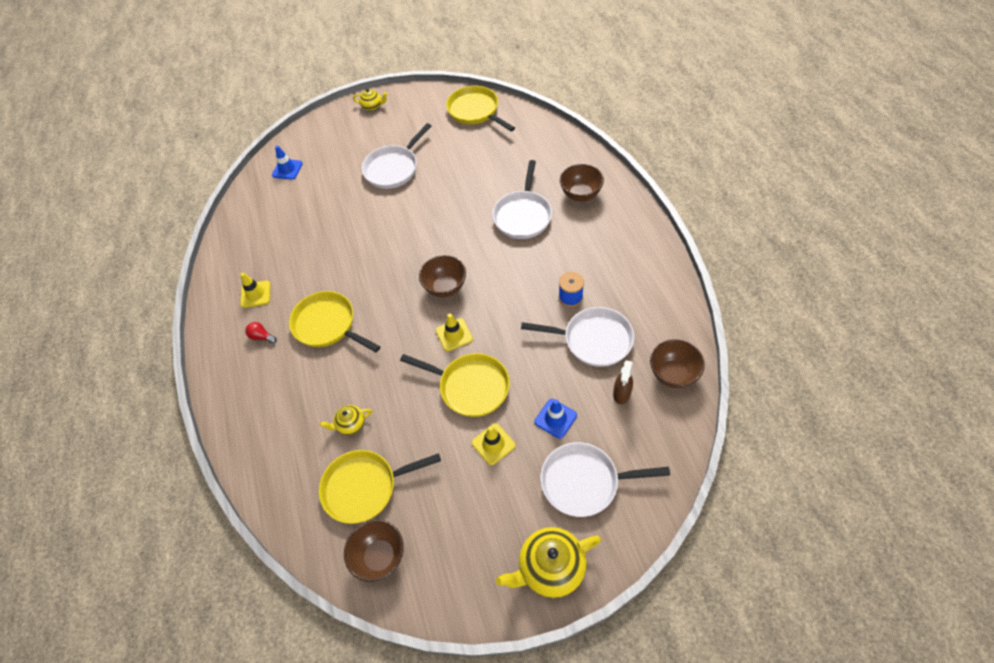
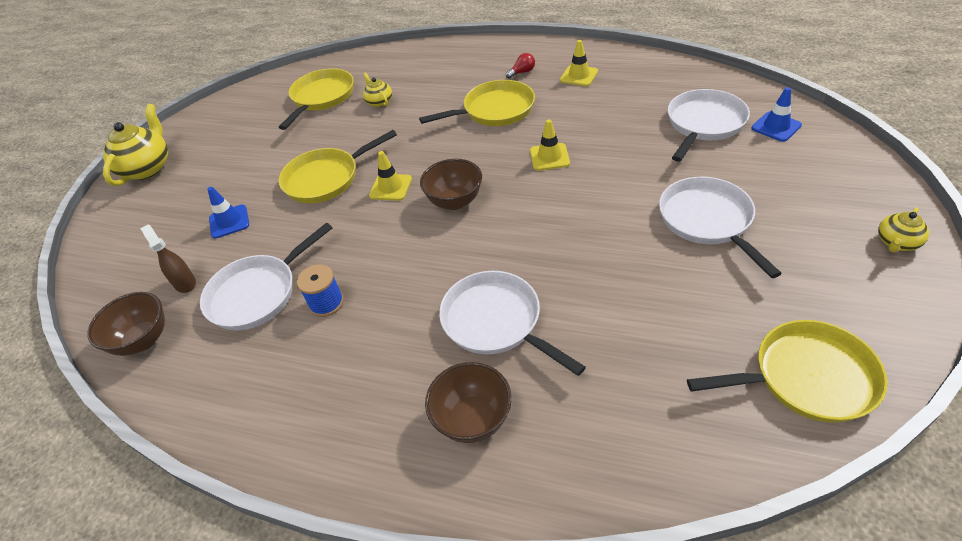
camera: 125 degrees right, 10 degrees down
yellow teapot [319,405,372,435] -> yellow teapot turned 45 degrees counterclockwise [363,73,392,107]
brown bowl [344,520,404,582] -> none
yellow traffic cone [472,423,515,465] -> yellow traffic cone moved to [530,119,570,171]
white pan [540,442,670,517] -> white pan moved to [668,89,750,162]

